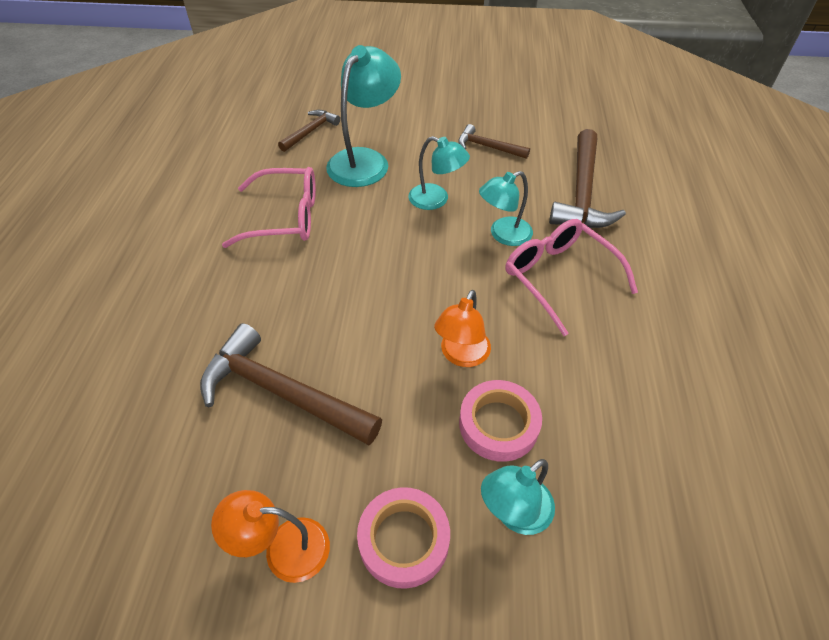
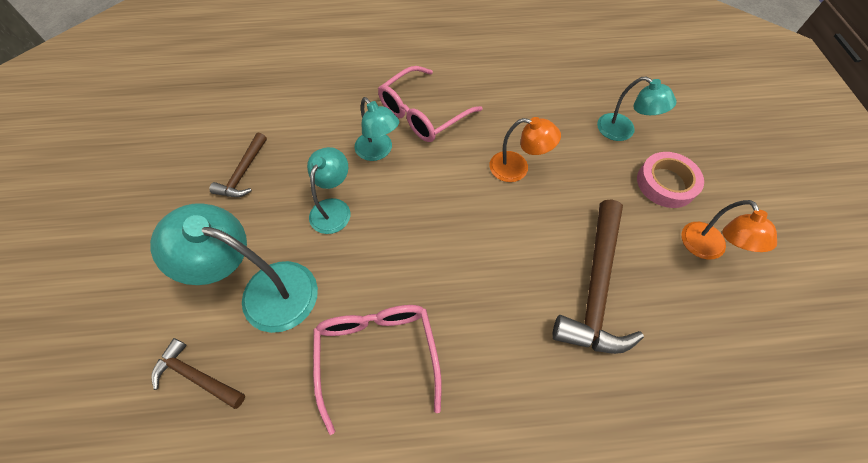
camera: 100 degrees left, 10 degrees up
pink tape [459,380,542,462] -> none
brown hammer [549,129,626,228] -> none

